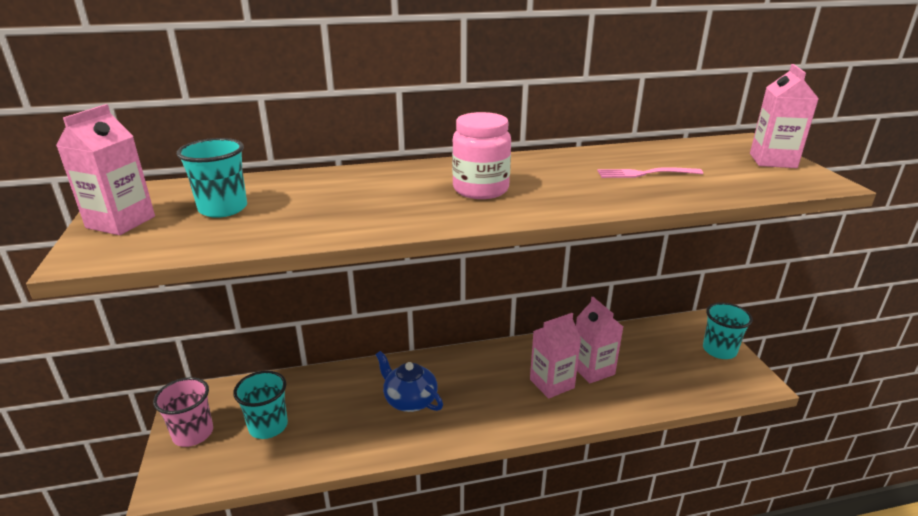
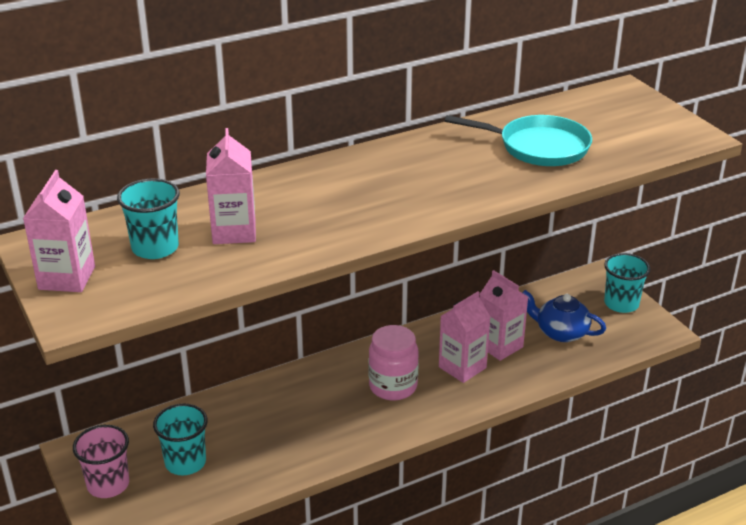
camera: 15 degrees left, 5 degrees up
blue teapot [376,351,443,412] -> blue teapot moved to [522,290,606,342]
pink jar [452,112,511,199] -> pink jar moved to [369,325,419,400]
pink fork [597,167,703,178] -> turquoise pan [445,115,592,166]
pink carton [750,64,819,168] -> pink carton moved to [206,128,256,244]

